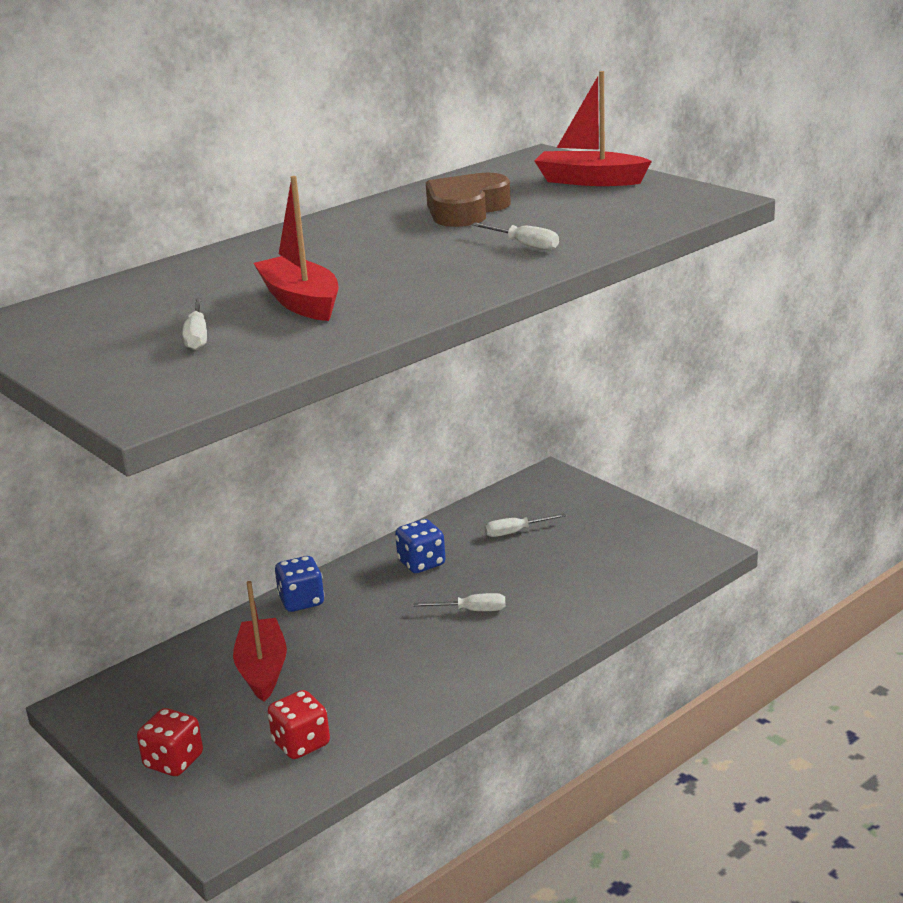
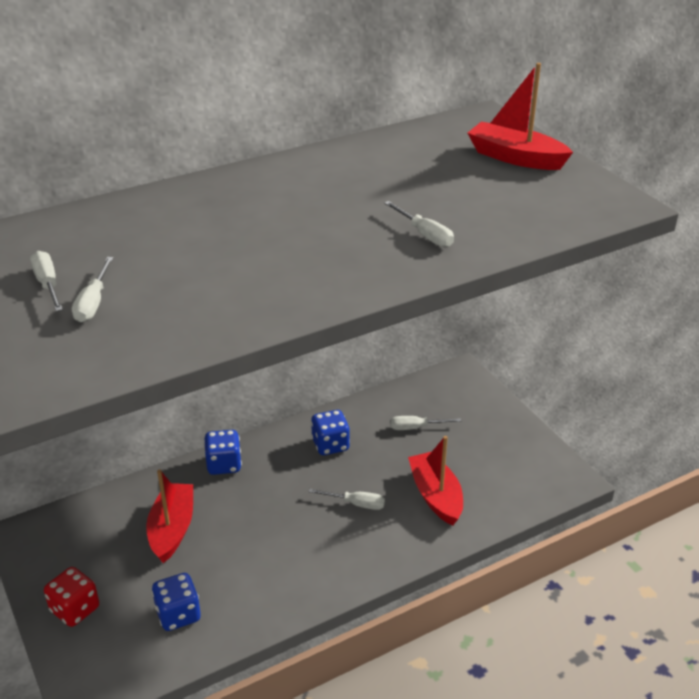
camera: 10 degrees right, 10 degrees up
red boat [253,176,339,321] -> red boat moved to [408,436,463,526]
red dice [268,690,330,759] -> blue dice [152,573,201,631]
brown heart [426,173,511,227] -> none
none -> white screwdriver [30,251,63,312]

